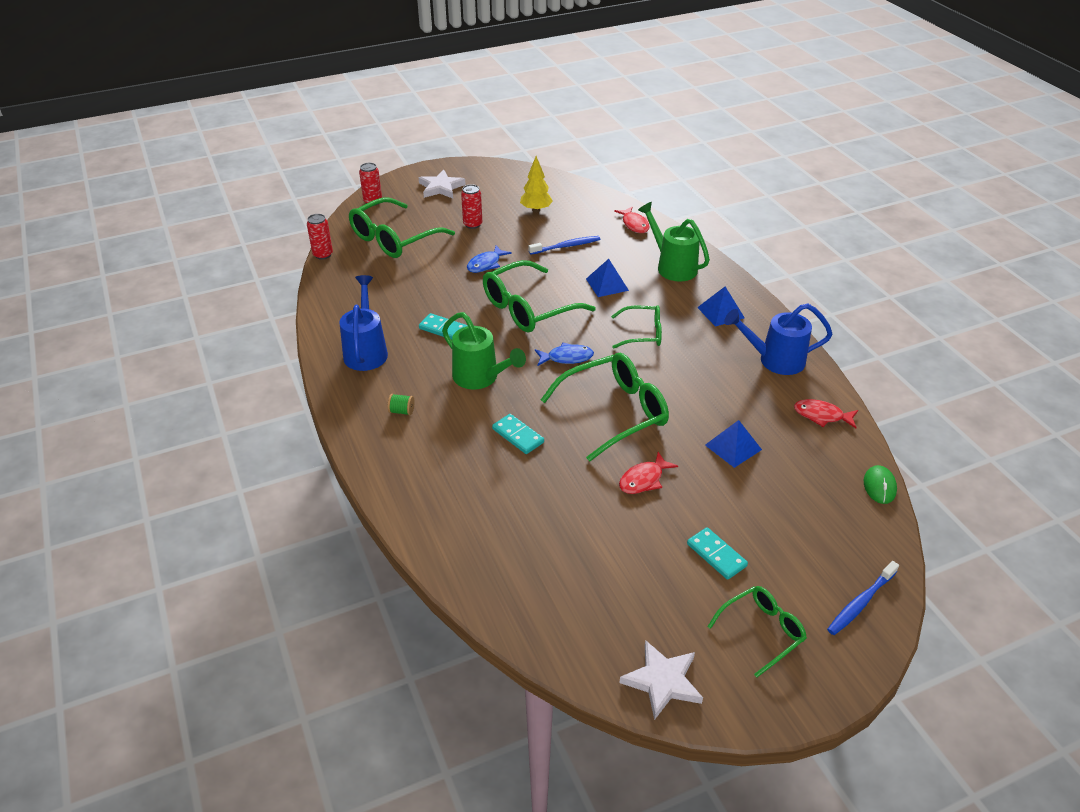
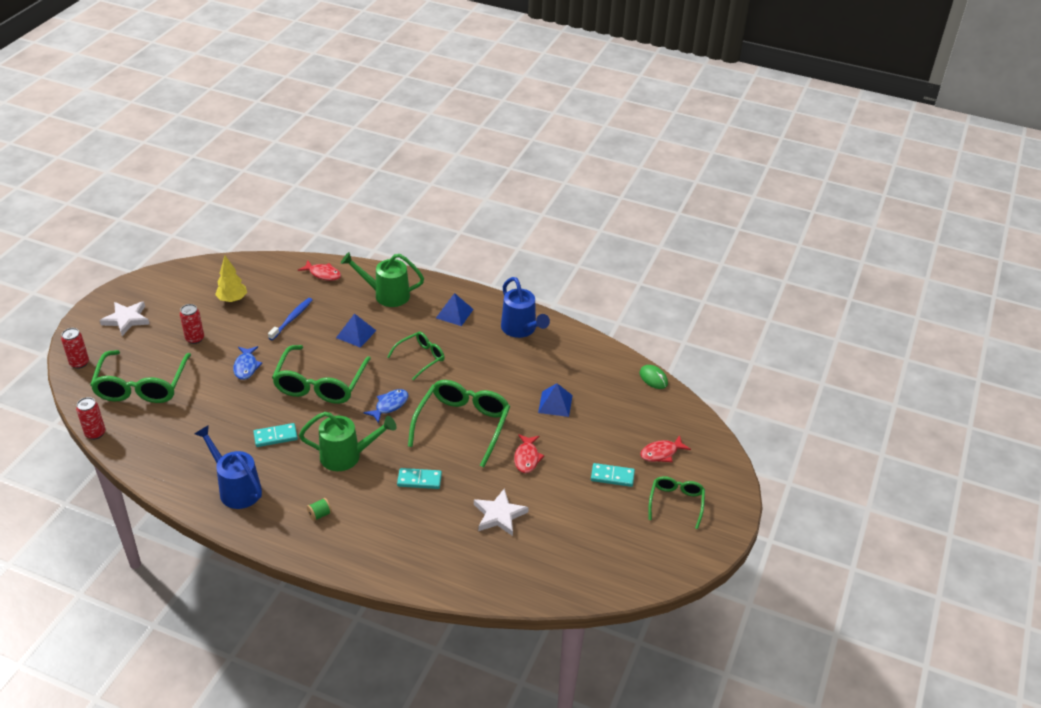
camera: 45 degrees left, 0 degrees up
white star [620,640,703,720] -> white star moved to [474,488,529,536]
blue watering can [724,303,832,375] -> blue watering can turned 75 degrees counterclockwise [501,277,550,338]
red fish [794,399,858,428] -> red fish moved to [640,435,691,462]
blue toothbrush [827,561,899,635] -> none

